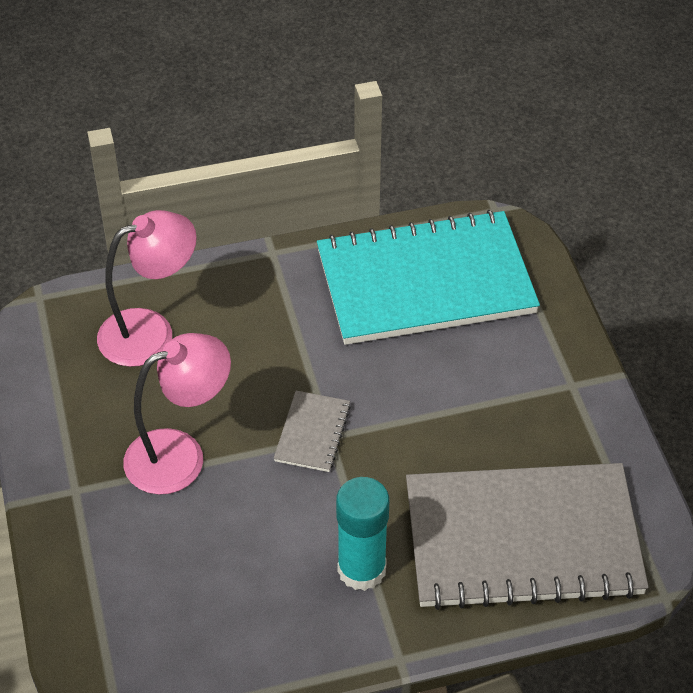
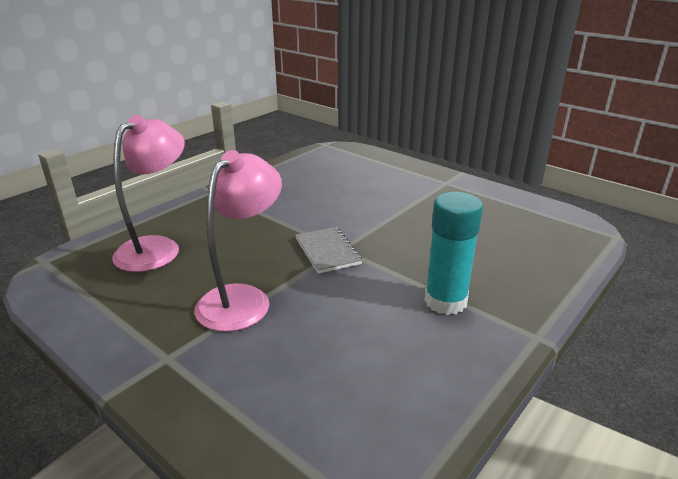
camera: 35 degrees left, 20 degrees down
turquoise notebook [317,210,540,345] -> none
grey notebook [406,463,649,610] -> none

